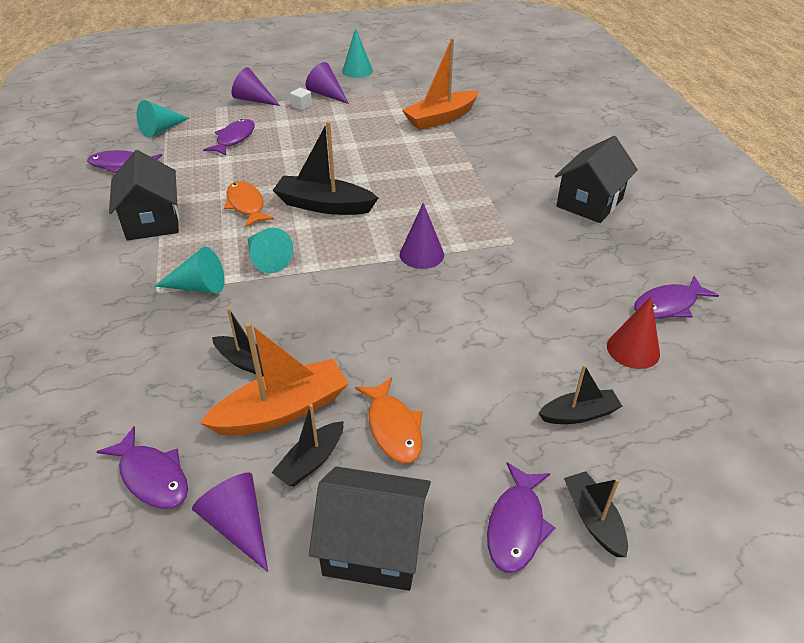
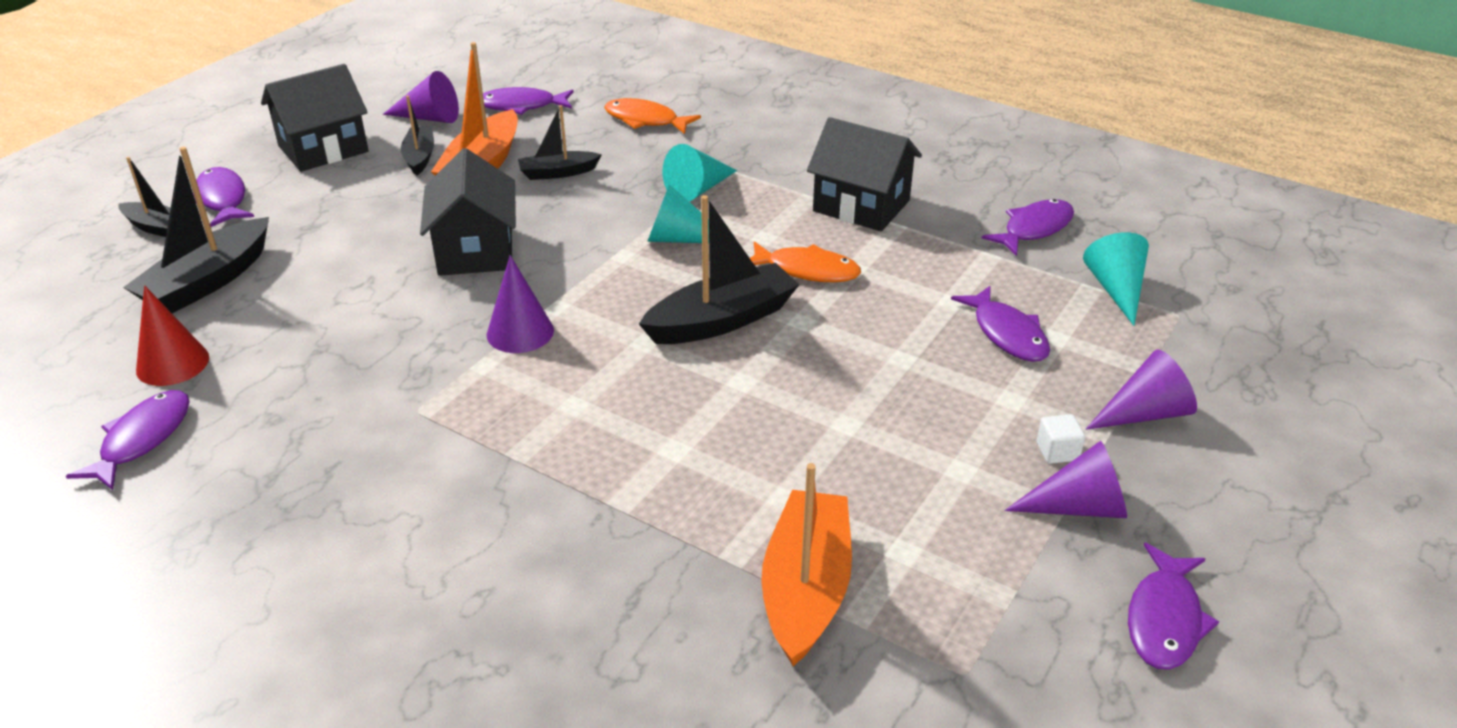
camera: 135 degrees right, 5 degrees down
turquoise cone [342,28,373,78] -> purple fish [1128,543,1219,670]
orange fish [355,377,423,463] -> orange fish moved to [604,98,701,134]
black boat [538,365,622,424] -> black boat [123,147,269,313], size x1.72
black house [555,136,638,223] -> black house moved to [420,148,516,276]

